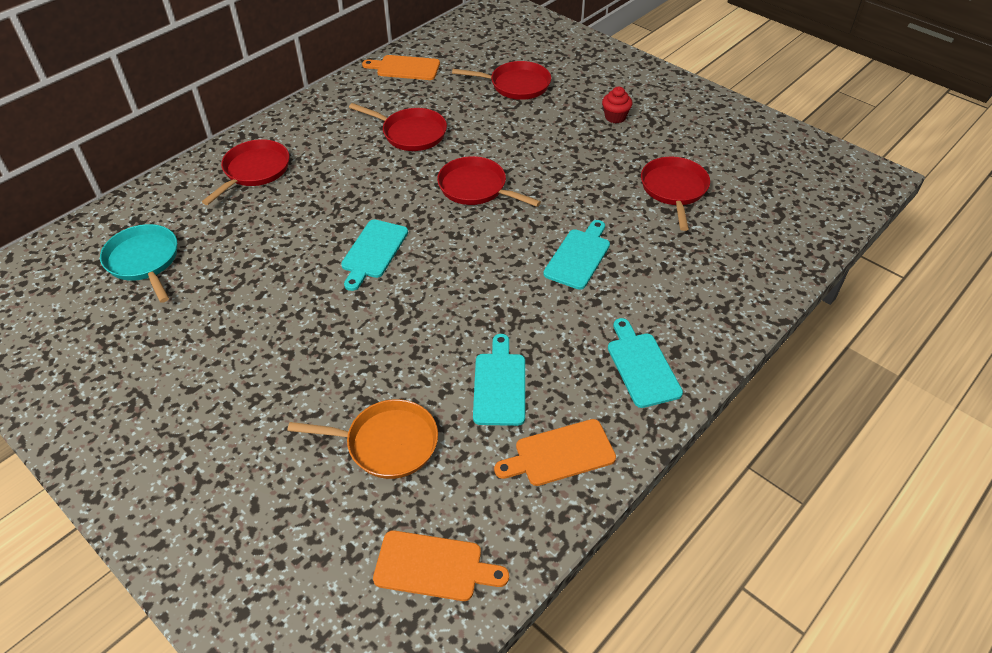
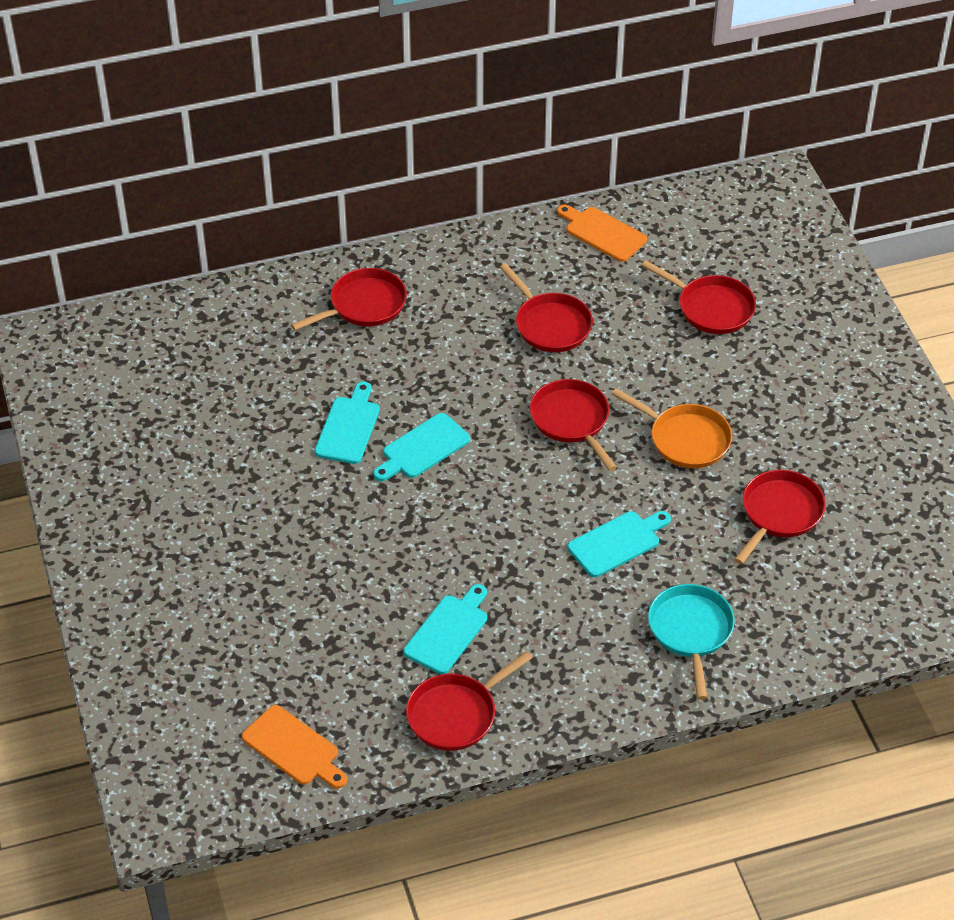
camera: 30 degrees right, 0 degrees up
turquoise pan [100,224,177,303] -> turquoise pan moved to [648,584,735,700]
orange pan [287,399,438,479] -> orange pan moved to [612,388,732,468]
orange cutting board [494,419,616,486] -> red pan [406,651,533,751]
red cupcake [602,87,633,123] -> none
turquoise cutting board [608,318,683,408] -> turquoise cutting board moved to [315,382,380,464]

